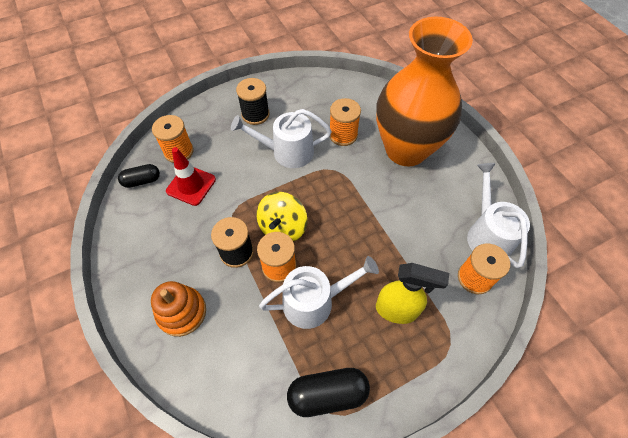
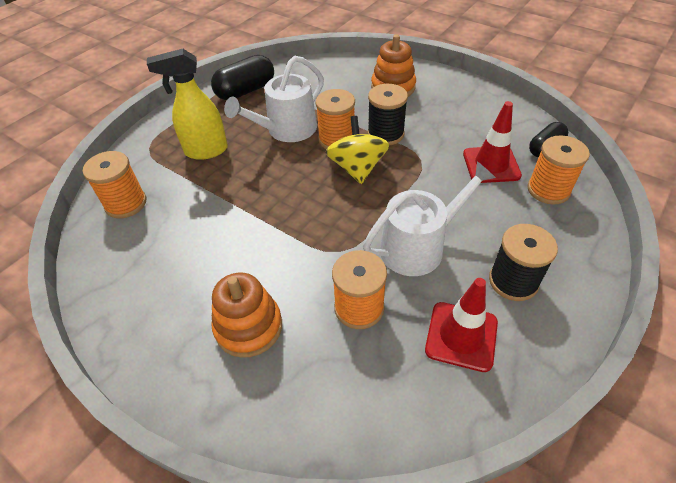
camera: 155 degrees right, 10 degrees down
orange vase [376,17,473,166] -> orange stacking toy [212,272,282,358]
white watering can [467,163,530,268] -> none
none -> red traffic cone [425,278,498,372]

